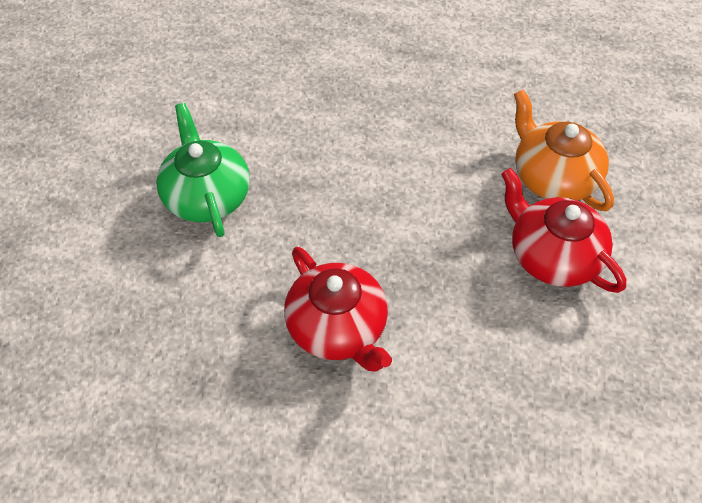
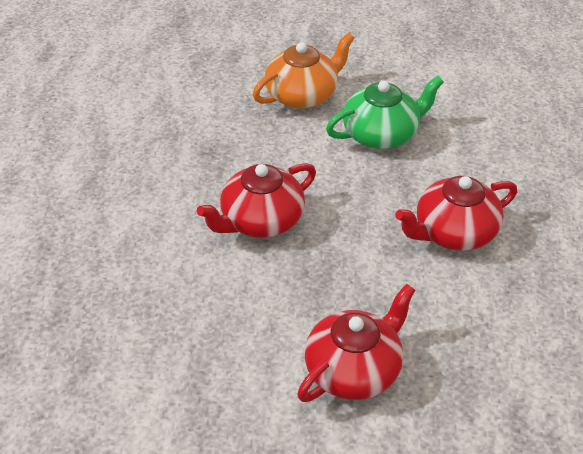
camera: 85 degrees right, 10 degrees down
orange teapot [514,89,614,211] -> orange teapot moved to [253,32,354,109]
none -> red teapot [395,176,517,251]

